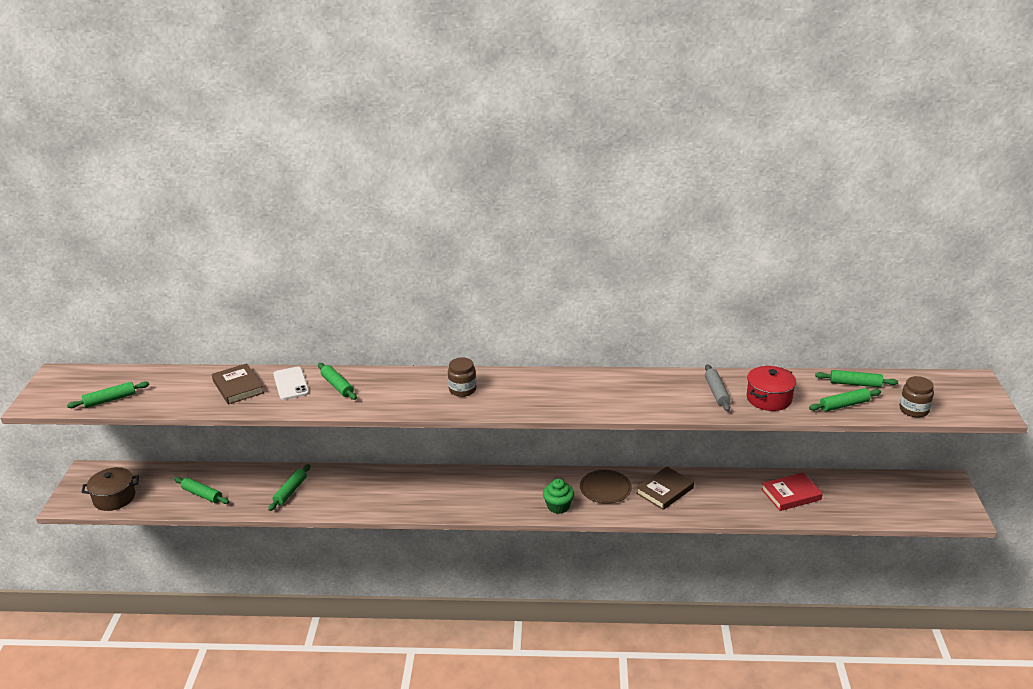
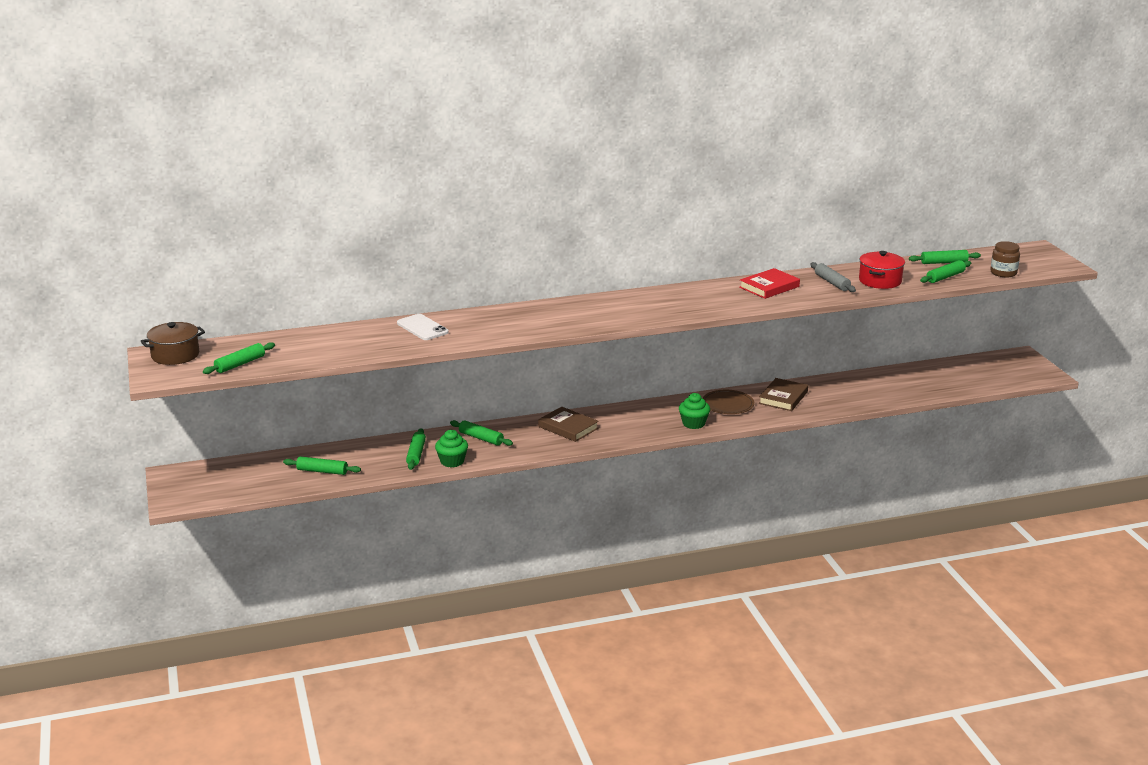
camera: 20 degrees left, 5 degrees down
brown pot [82,467,139,511] -> brown pot moved to [141,322,205,365]
brown book [212,363,264,405] -> brown book moved to [538,407,599,442]
green rolling pin [318,363,357,400] -> green rolling pin moved to [450,420,513,446]
brown jar [448,358,476,397] -> none
red book [761,472,823,511] -> red book moved to [739,268,800,299]
none -> green cupcake [435,430,468,467]

